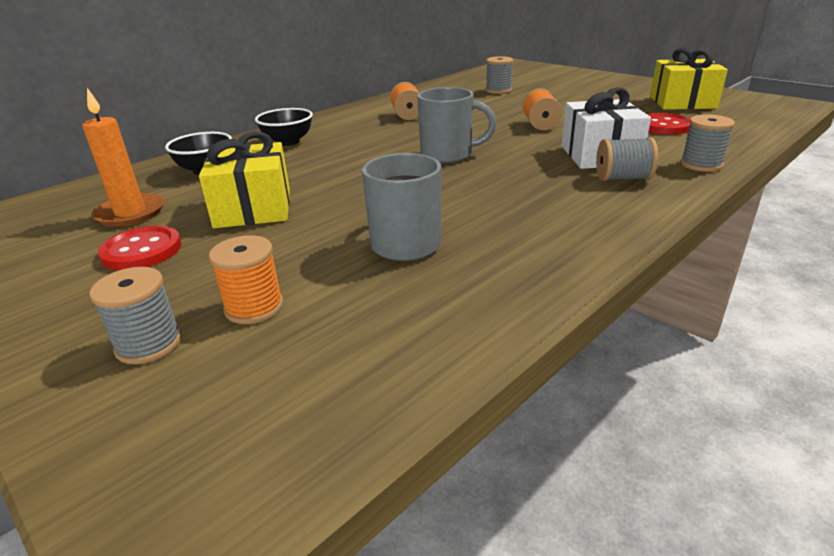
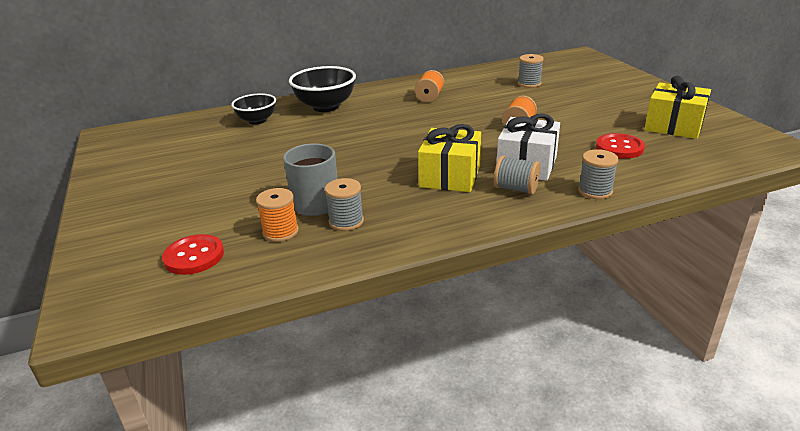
camera: 25 degrees right, 0 degrees up
orange candle [82,88,164,227] -> none
grey spool [89,267,182,364] -> grey spool moved to [325,178,364,231]
red button [98,225,181,270] -> red button moved to [162,234,224,275]
yellow gift [199,132,290,228] -> yellow gift moved to [418,124,481,192]
orange spool [209,235,283,324] -> orange spool moved to [256,188,299,242]
black bowl [255,108,313,146] -> black bowl [289,66,356,112], size x1.57
grey mug [417,87,497,163] -> none

